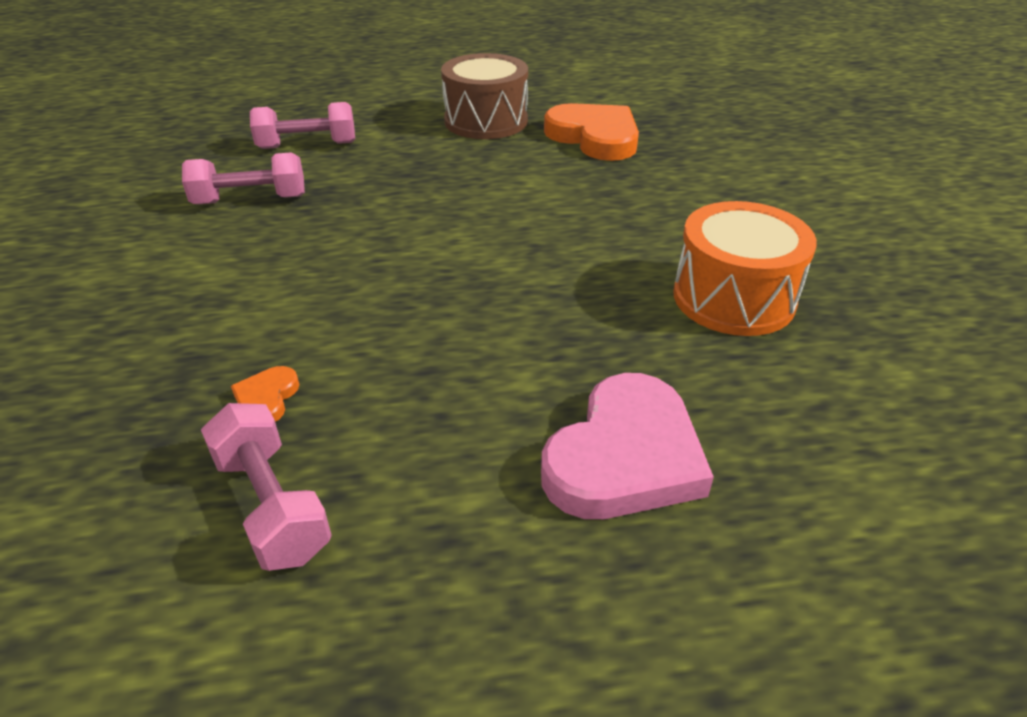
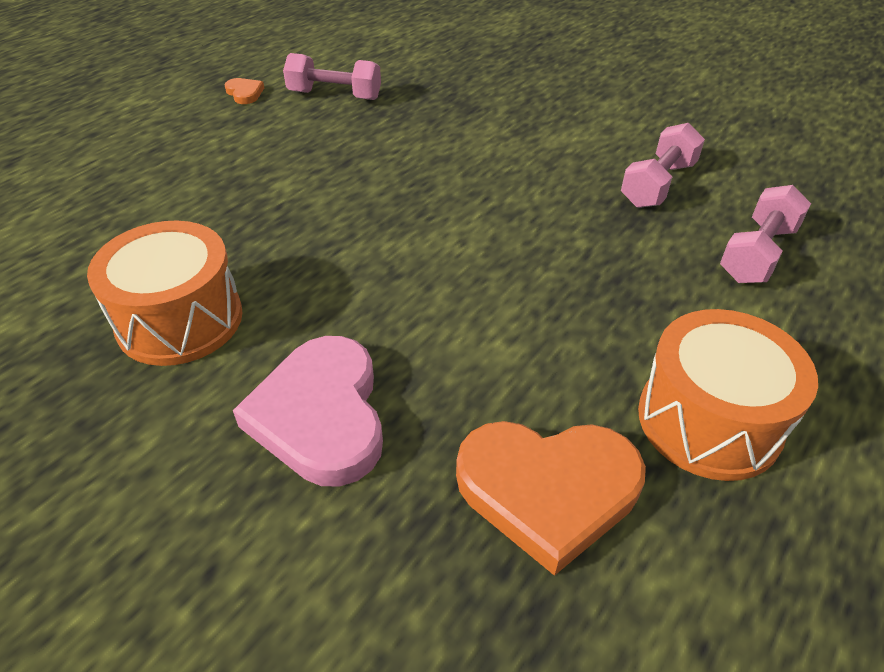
camera: 135 degrees right, 5 degrees up
orange heart [231,366,299,422] -> orange heart moved to [225,78,264,104]
brown drum [441,53,528,139] -> orange drum [638,309,818,481]
pink heart [541,373,714,519] -> pink heart moved to [233,336,383,487]

